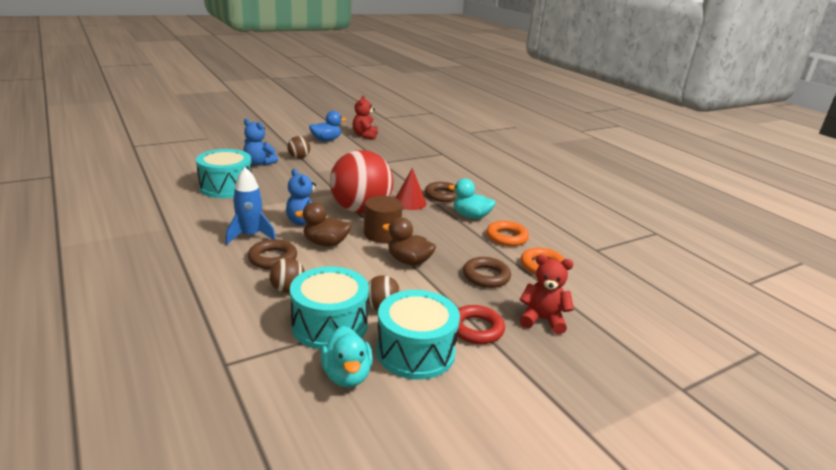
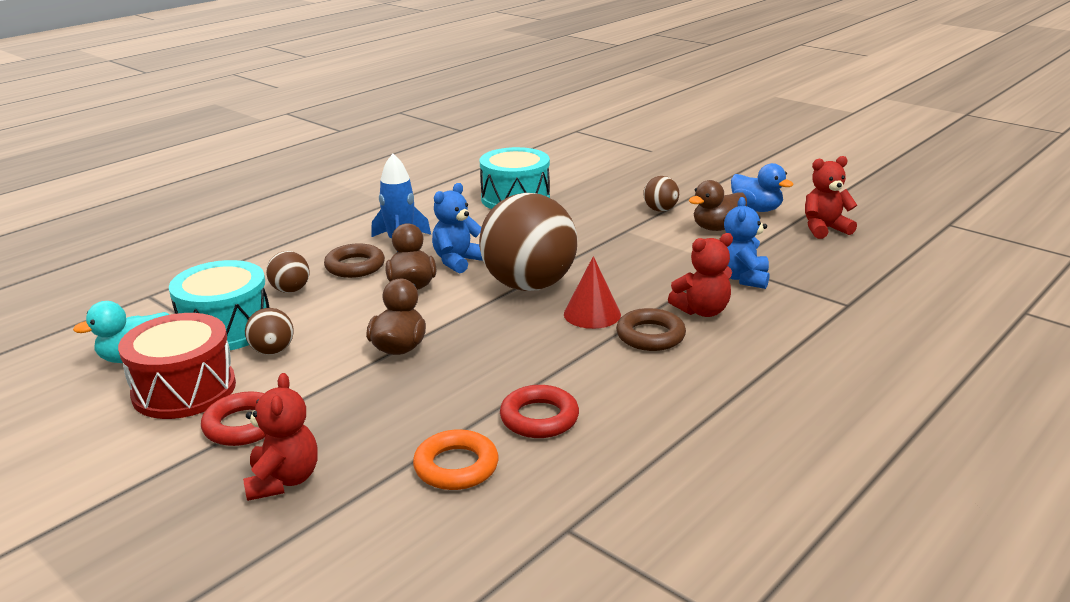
camera: 75 degrees right, 0 degrees up
blue teddy bear [243,119,278,166] -> blue teddy bear moved to [724,197,769,289]
red ball [330,150,393,213] -> brown ball [479,193,577,291]
brown cylinder [364,196,402,243] -> none
turquoise drum [376,290,460,380] -> red drum [118,313,236,419]
turquoise duck [448,179,496,219] -> none
brown ring [463,257,511,288] -> none
orange ring [486,221,529,246] -> red ring [500,385,579,438]
none -> red teddy bear [668,233,733,317]
none -> brown duck [689,180,747,231]

